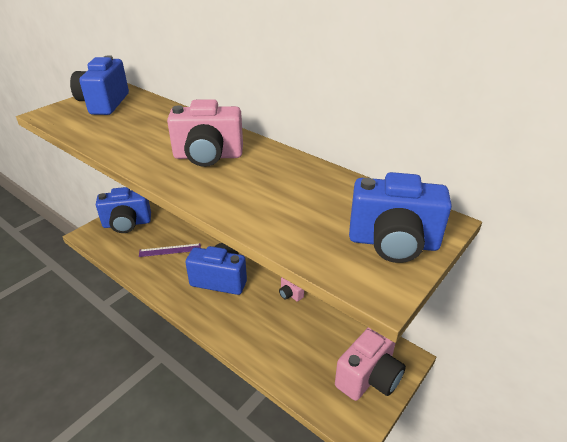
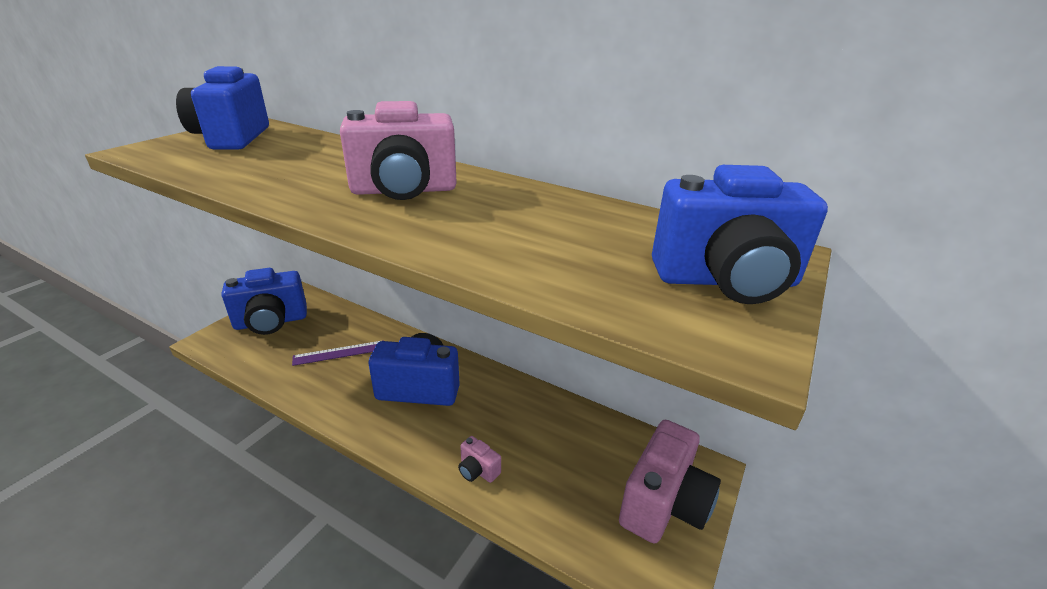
camera: 10 degrees left, 5 degrees down
pink camera [279,278,304,302] -> pink camera moved to [458,436,501,483]

